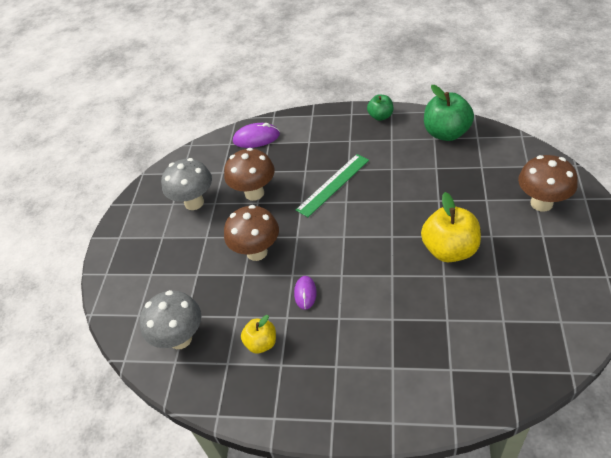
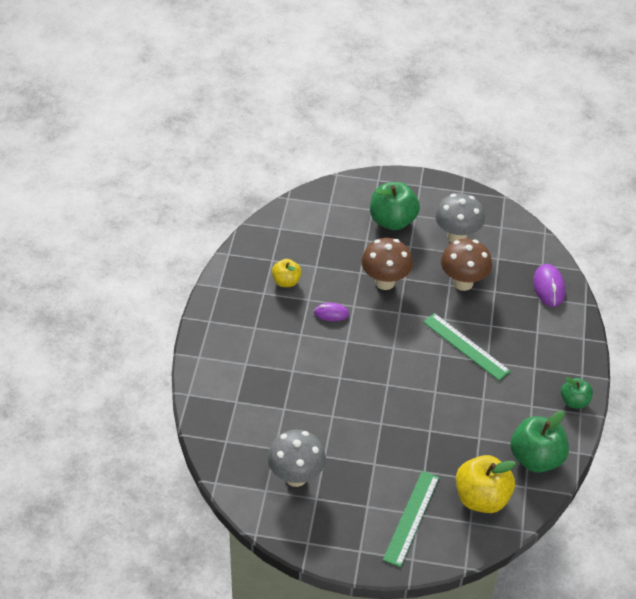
camera: 85 degrees right, 0 degrees up
grey mushroom [140,290,201,349] -> grey mushroom moved to [267,430,326,487]
yellow apple [421,192,481,262] -> yellow apple moved to [456,455,516,513]
brown mushroom [518,155,578,212] -> green ruler [383,471,439,567]
none -> green apple [370,182,420,230]

